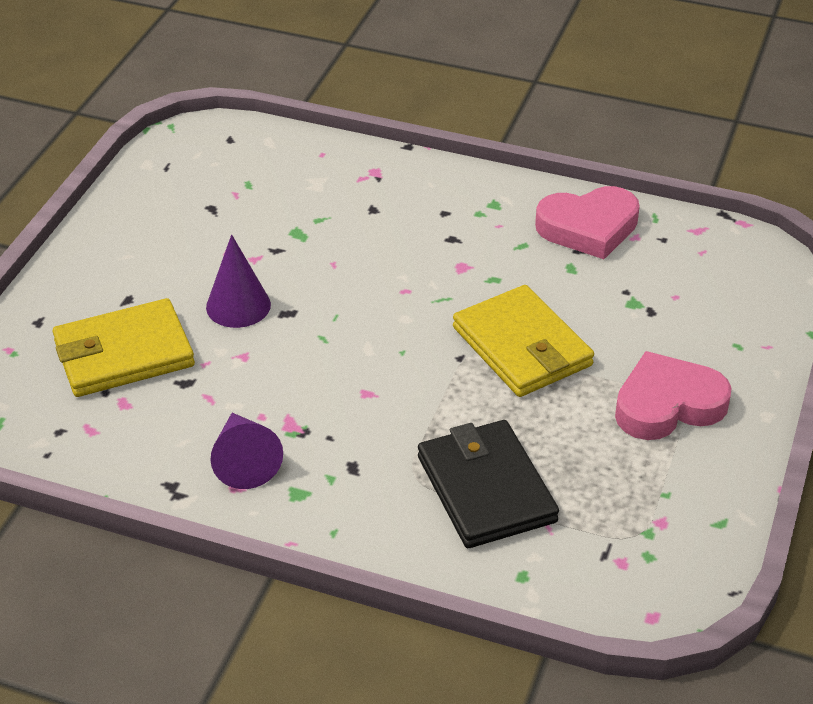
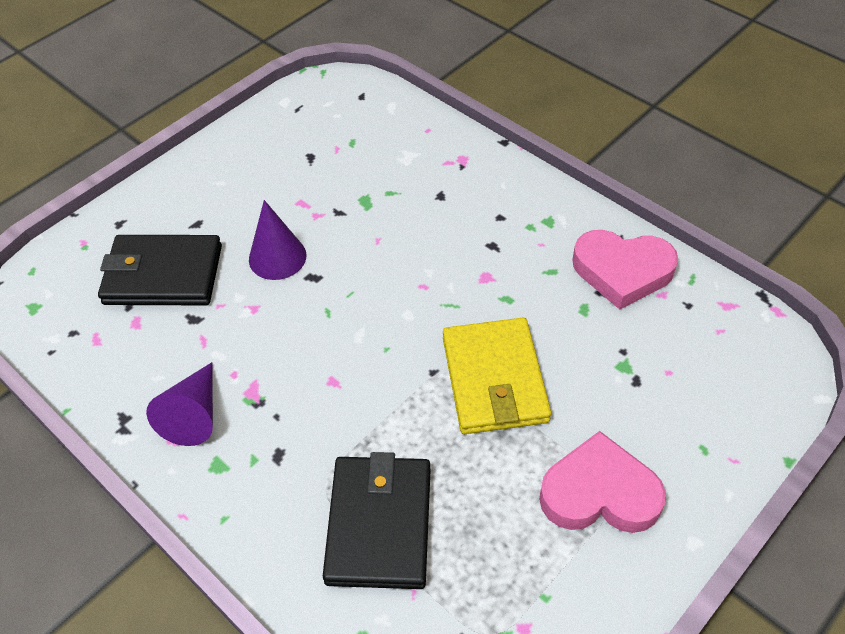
camera: 25 degrees right, 10 degrees up
yellow wallet [53,298,195,397] -> black wallet [98,235,222,305]

